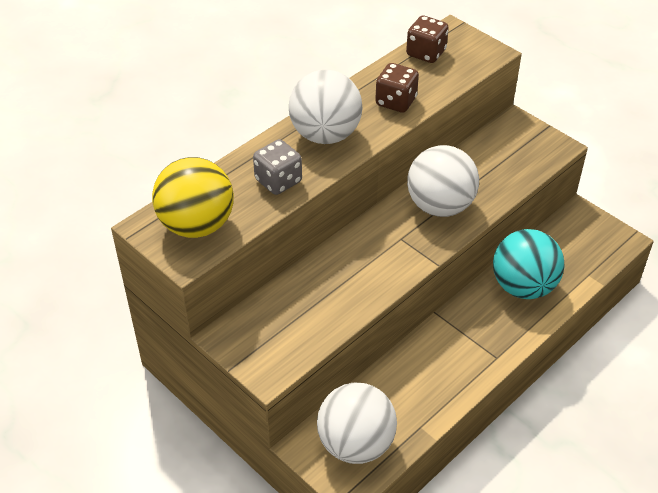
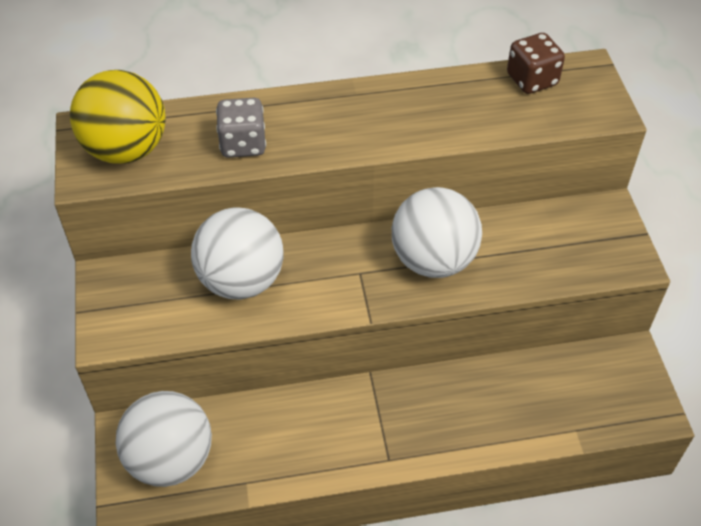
camera: 35 degrees right, 5 degrees up
white ball [289,70,363,144] -> white ball moved to [191,208,284,299]
brown dice [375,63,419,113] -> none
turquoise ball [493,229,564,299] -> none

